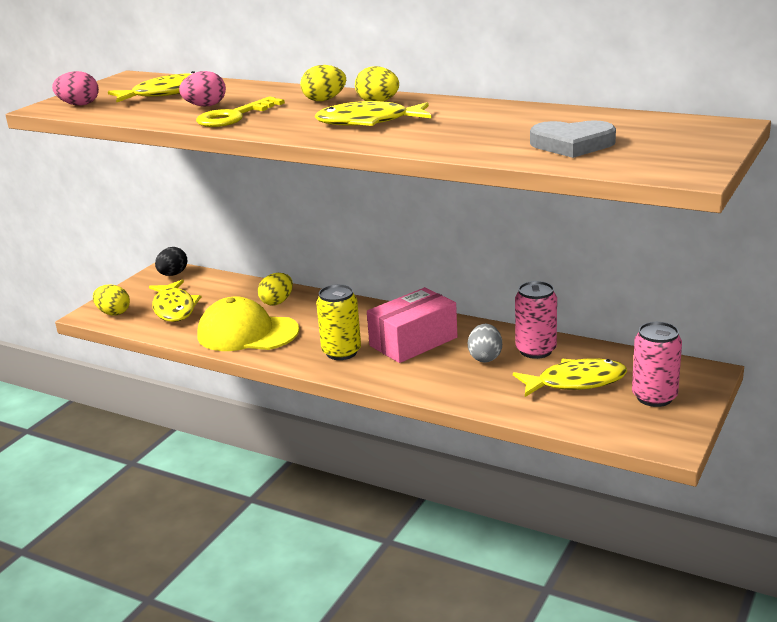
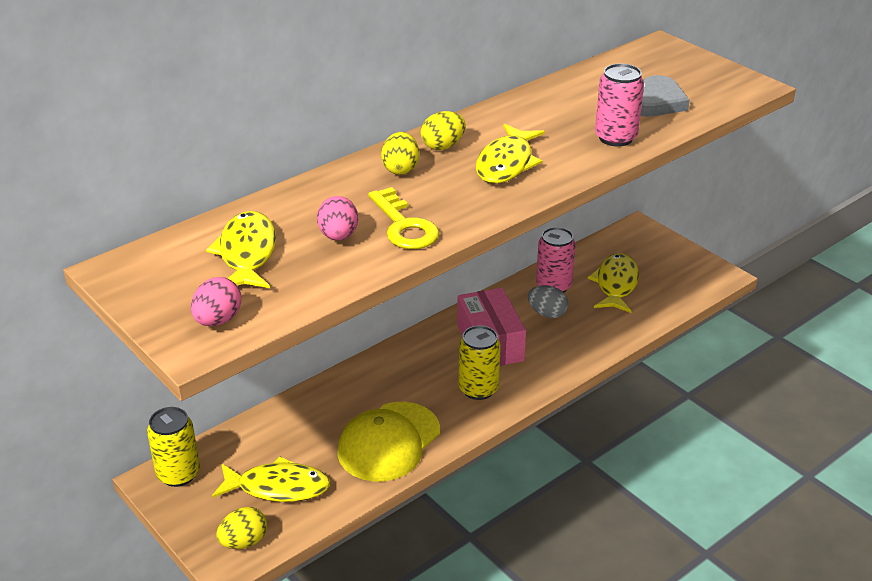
camera: 70 degrees left, 10 degrees up
black egg [155,247,187,276] -> yellow can [147,407,200,487]
yellow egg [258,273,293,305] -> none
pink can [632,322,682,407] -> pink can moved to [595,63,644,147]

